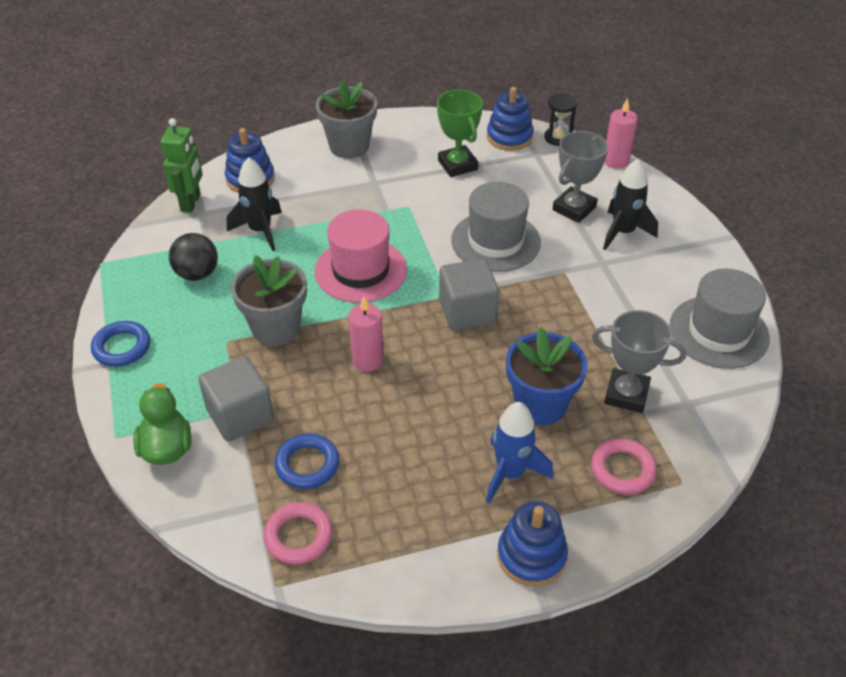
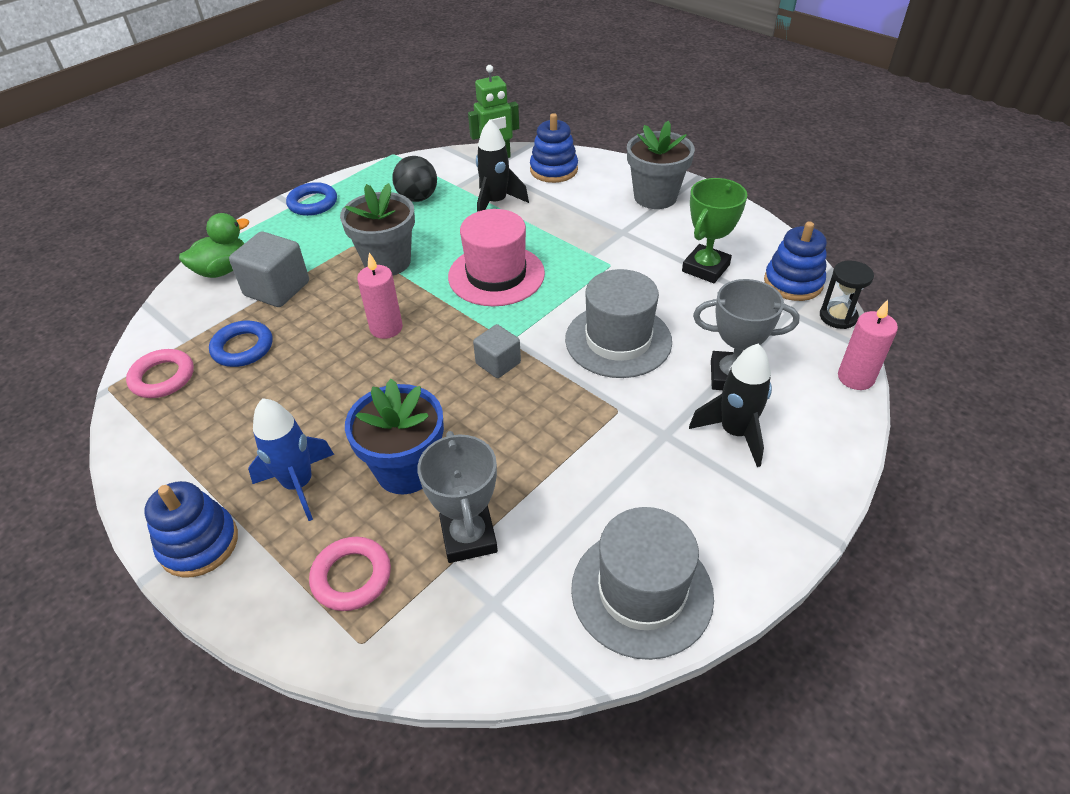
camera: 60 degrees right, 0 degrees up
grey cube [439,259,499,331] -> grey cube [473,324,521,378], size x0.62

